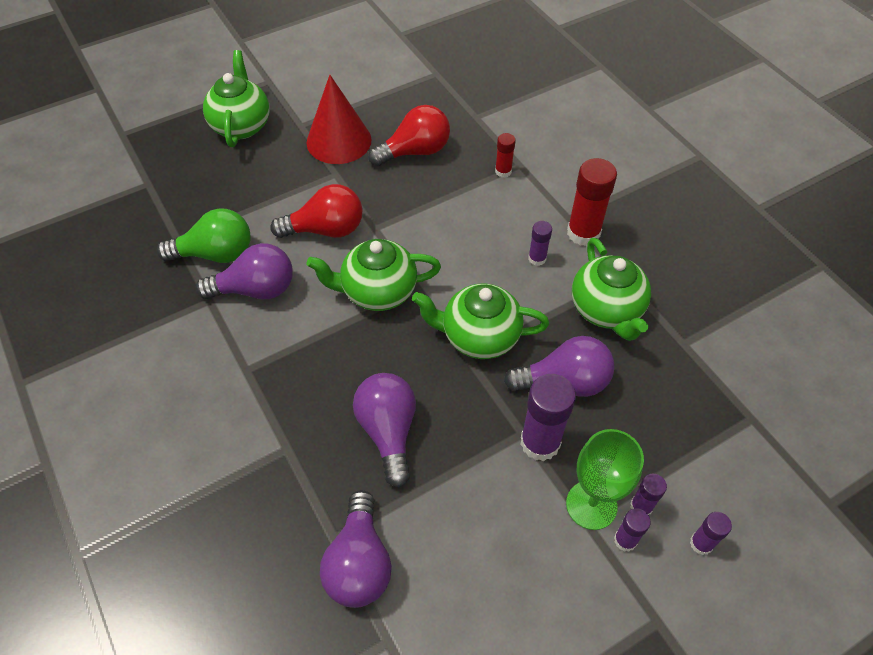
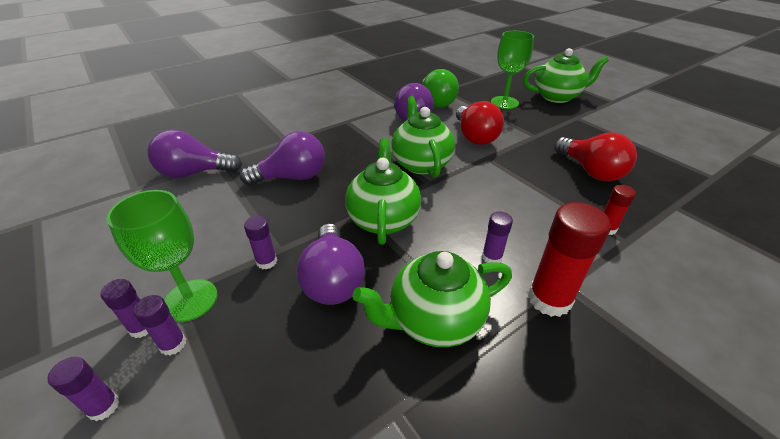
camera: 85 degrees right, 15 degrees down
red cone [306,75,372,164] -> none
purple glue stick [520,374,576,461] -> purple glue stick [244,216,277,270], size x0.53
none -> green goblet [491,31,534,109]

